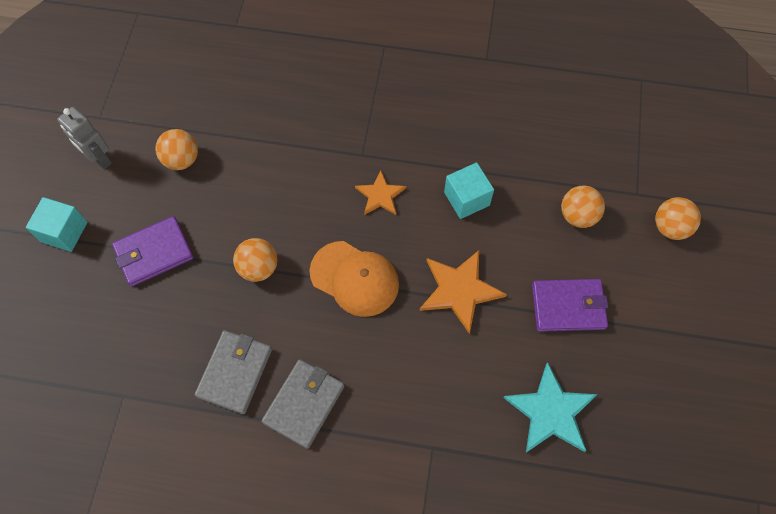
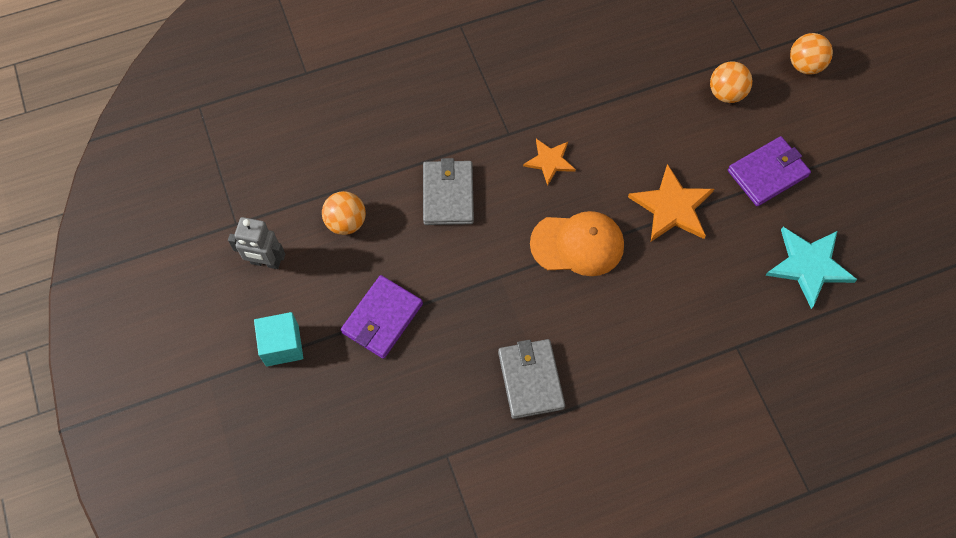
camera: 30 degrees left, 0 degrees up
orange ball [233,238,277,282] -> none
grey wallet [262,359,344,449] -> grey wallet moved to [423,158,474,225]
turquoise cube [444,162,494,219] -> none

